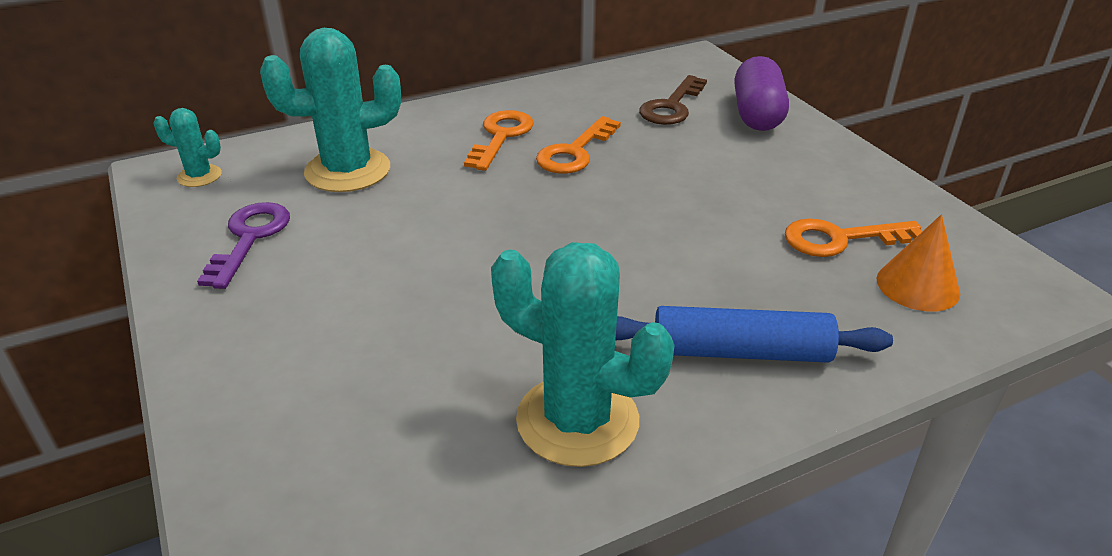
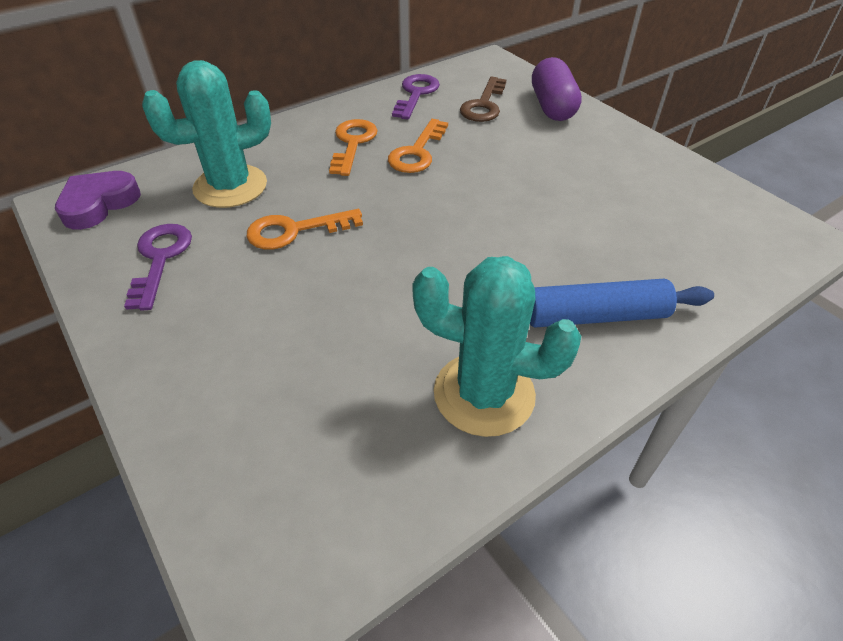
camera: 10 degrees left, 10 degrees up
turquoise cactus [154,108,222,187] -> purple heart [55,171,141,230]
orange key [785,218,922,257] -> orange key moved to [247,209,363,250]
orange cone [877,214,960,311] -> none
none -> purple key [392,74,440,120]

